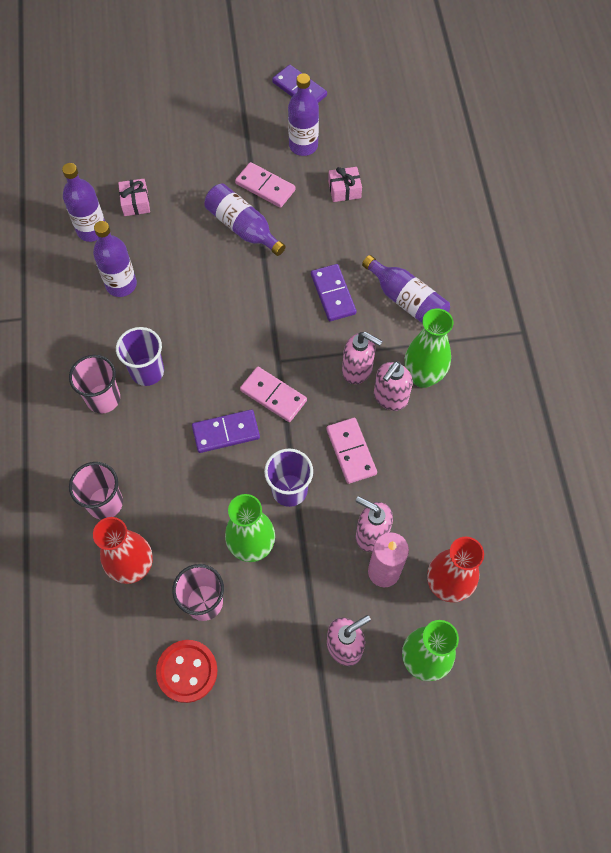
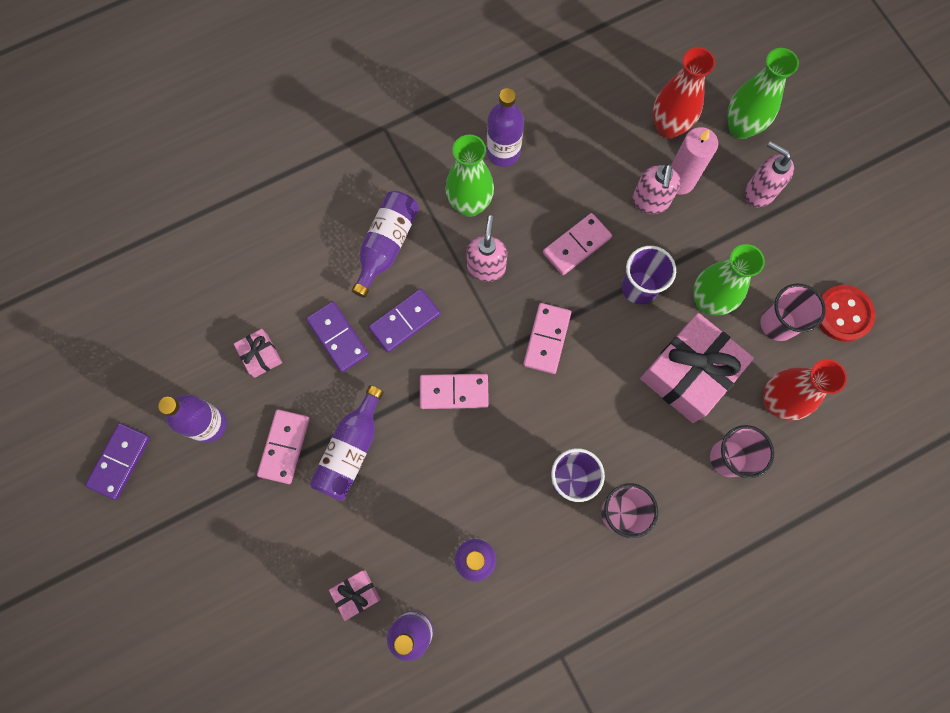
camera: 110 degrees left, 10 degrees up
purple domino [192,410,260,453] -> purple domino moved to [306,301,369,373]
pink soap dispenser [374,361,413,411] -> none
none -> pink domino [420,374,489,409]
none -> purple bottle [487,88,524,167]
none -> pink gift [640,313,754,423]

